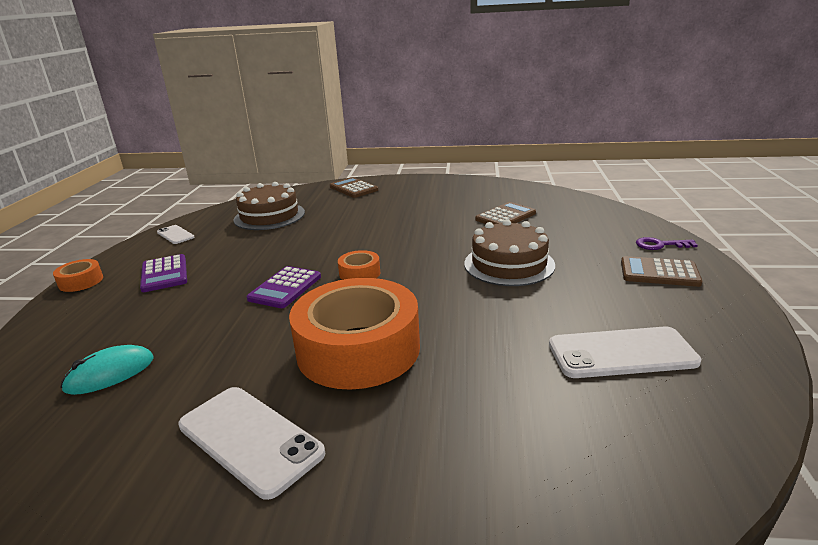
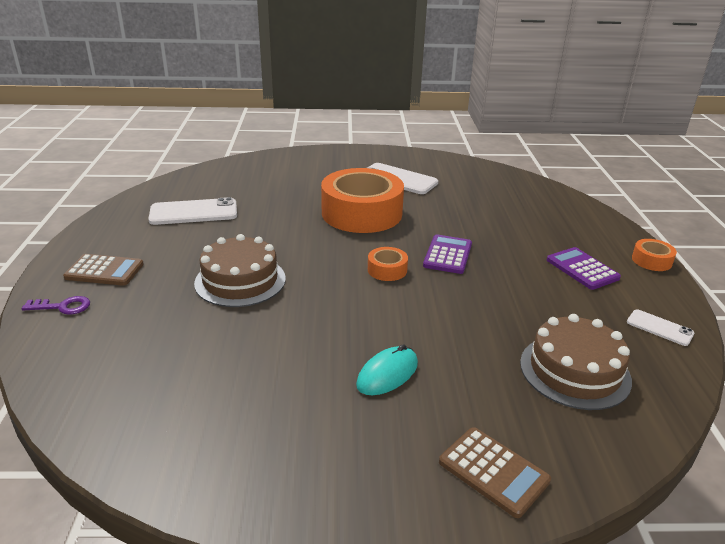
camera: 170 degrees right, 5 degrees up
turquoise mouse [60,345,153,395] -> turquoise mouse moved to [356,344,418,395]
brown calculator [475,202,536,224] -> none

